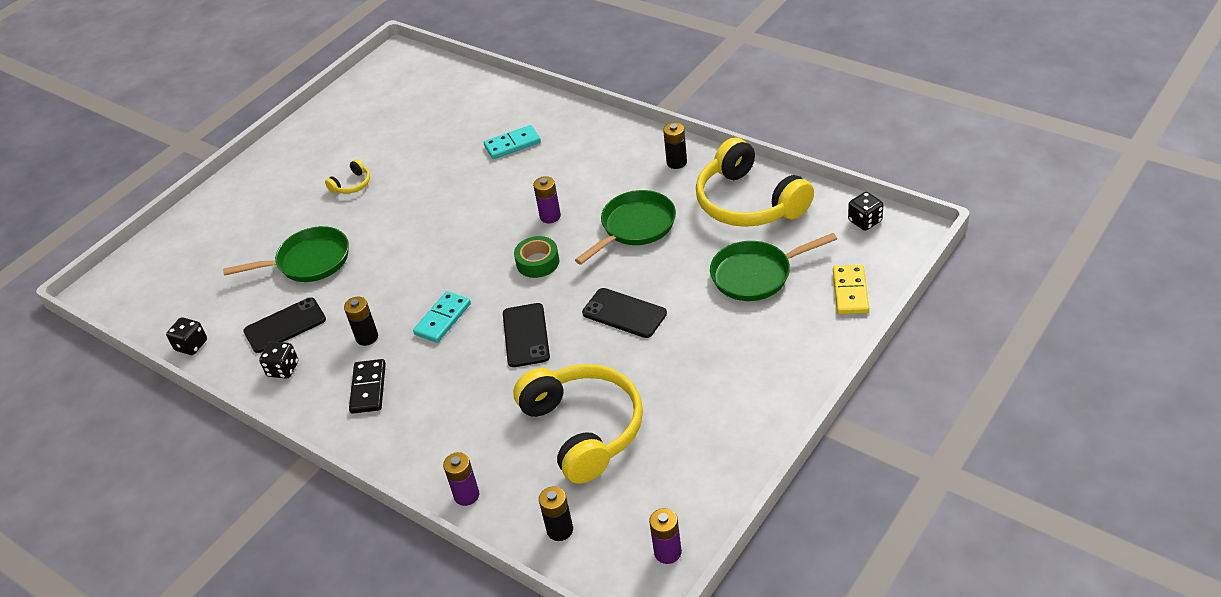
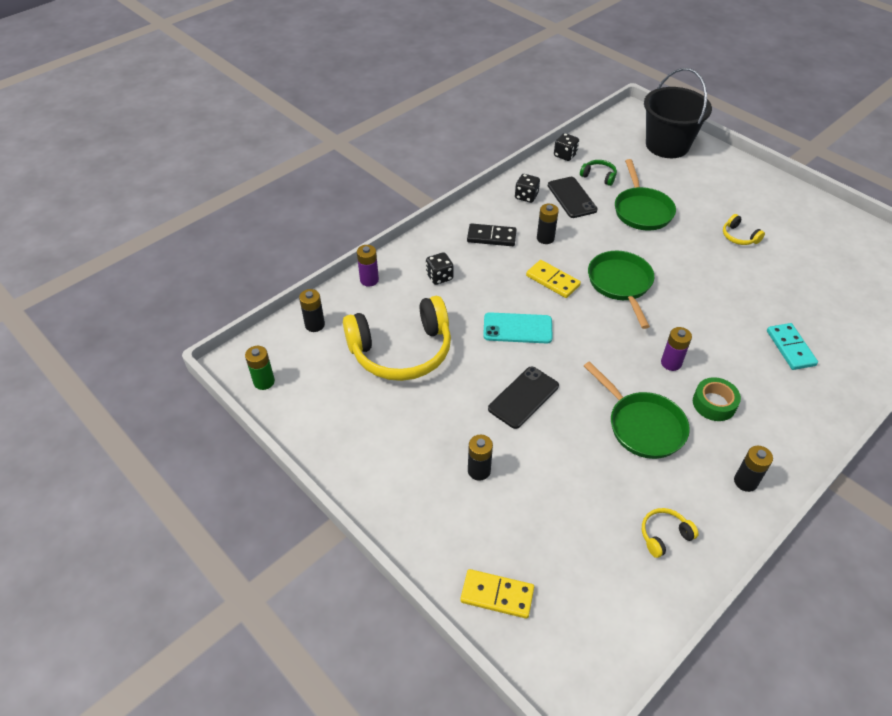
camera: 95 degrees right, 5 degrees up
turquoise domino [413,291,471,343] -> yellow domino [526,260,581,298]
black phone [503,303,550,367] -> turquoise phone [483,312,553,343]
green tape [514,236,559,278] -> green tape moved to [693,377,741,421]
purple battery [649,508,682,564] -> green battery [245,346,275,390]
yellow headphones [696,137,814,227] -> yellow headphones [642,508,699,558], size x0.41
green pan [710,233,837,301] -> green pan moved to [588,251,654,329]
black dice [848,192,883,231] -> black dice moved to [426,252,454,285]
none -> black battery [468,434,493,481]
none -> green headphones [580,160,617,186]
none -> black bucket [644,68,712,158]

